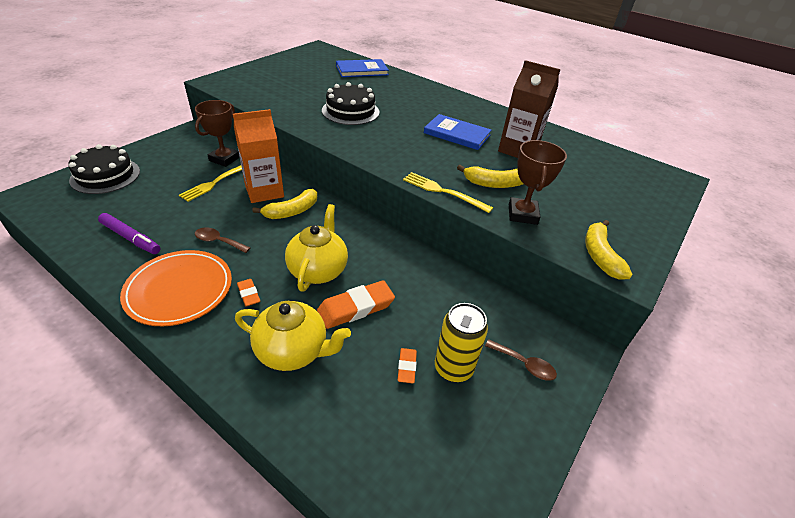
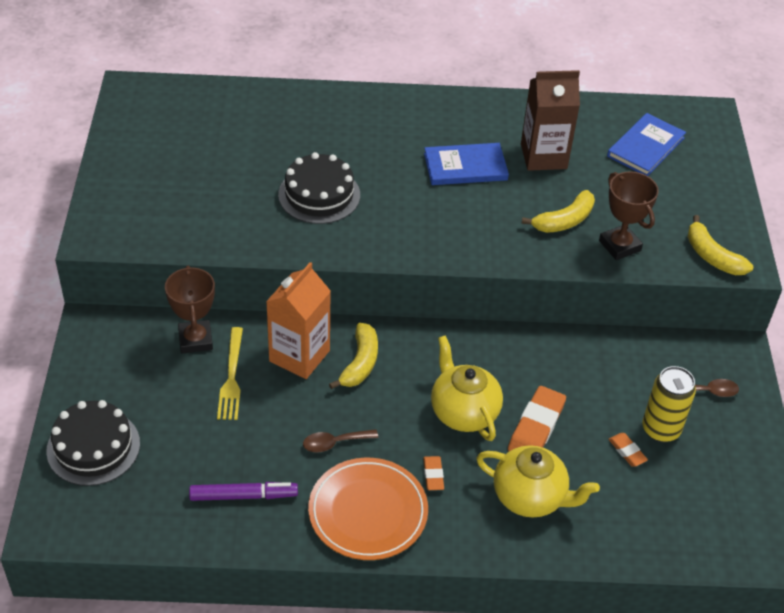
camera: 35 degrees left, 5 degrees up
yellow teapot [235,301,351,371] -> yellow teapot turned 45 degrees clockwise [476,445,600,518]
orange eraser [237,279,260,306] -> orange eraser turned 60 degrees clockwise [423,456,444,490]
blue book [336,59,389,77] -> blue book moved to [607,113,686,176]
yellow fork [403,172,493,213] -> none

